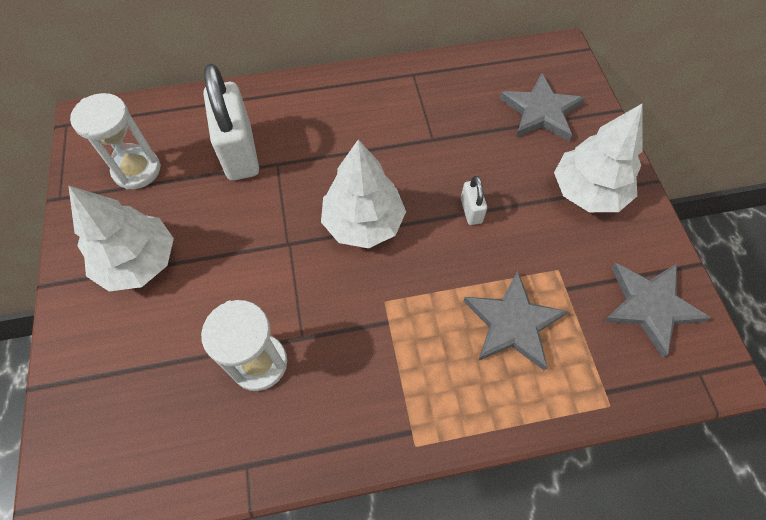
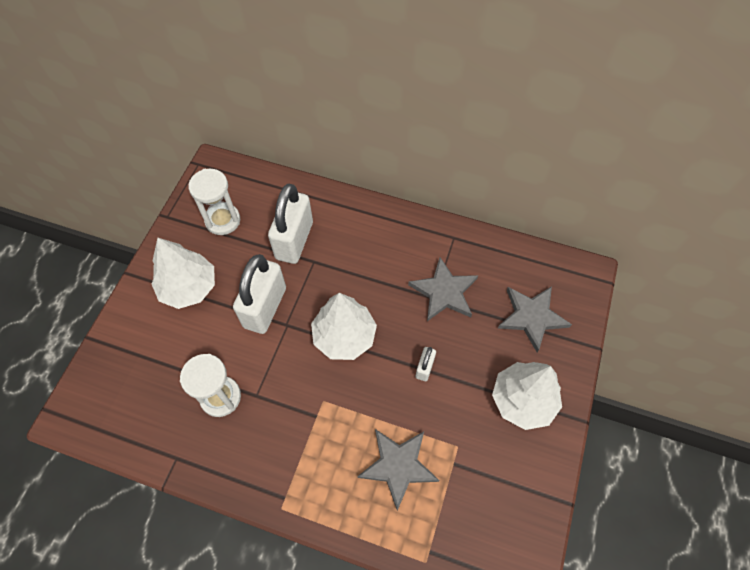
camera: 30 degrees right, 0 degrees up
grey star [603,263,711,358] -> grey star moved to [408,257,478,321]
none -> white padlock [233,254,286,334]

